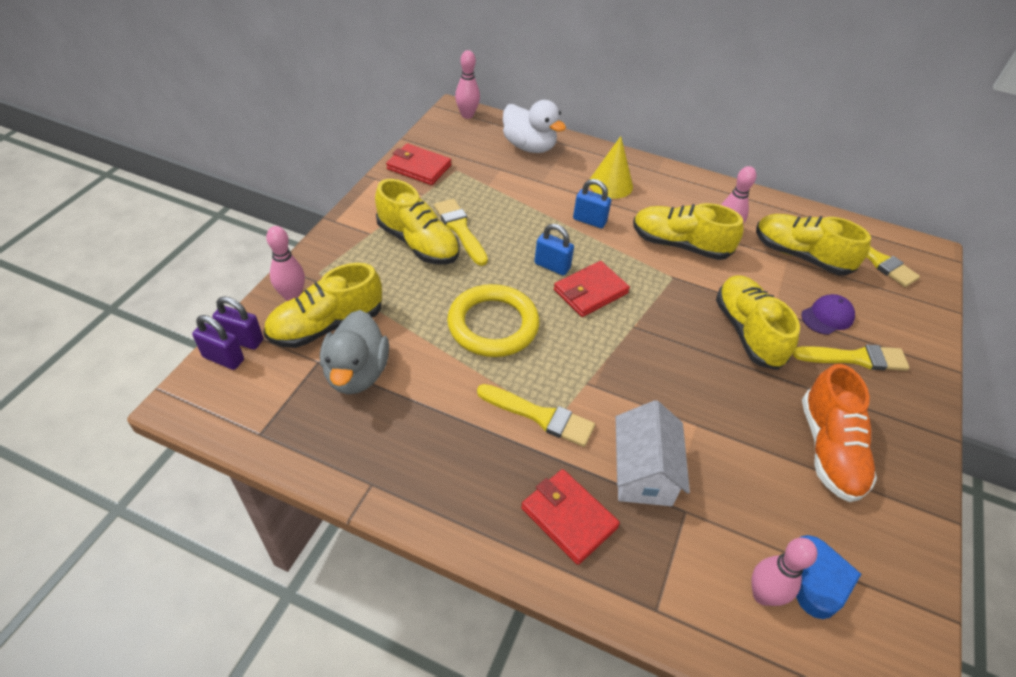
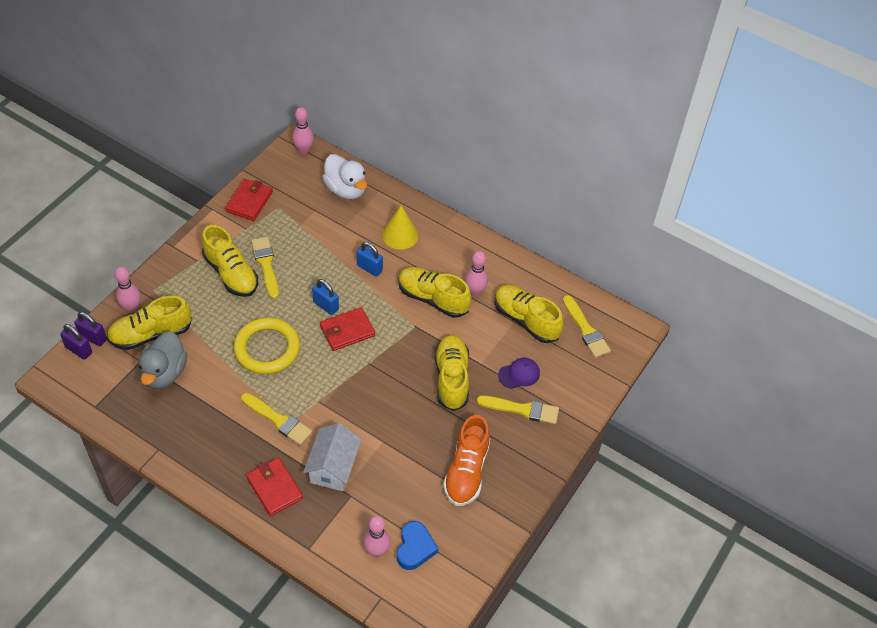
camera: 10 degrees right, 5 degrees up
red wallet [386,143,451,185] -> red wallet turned 75 degrees clockwise [225,179,273,221]

